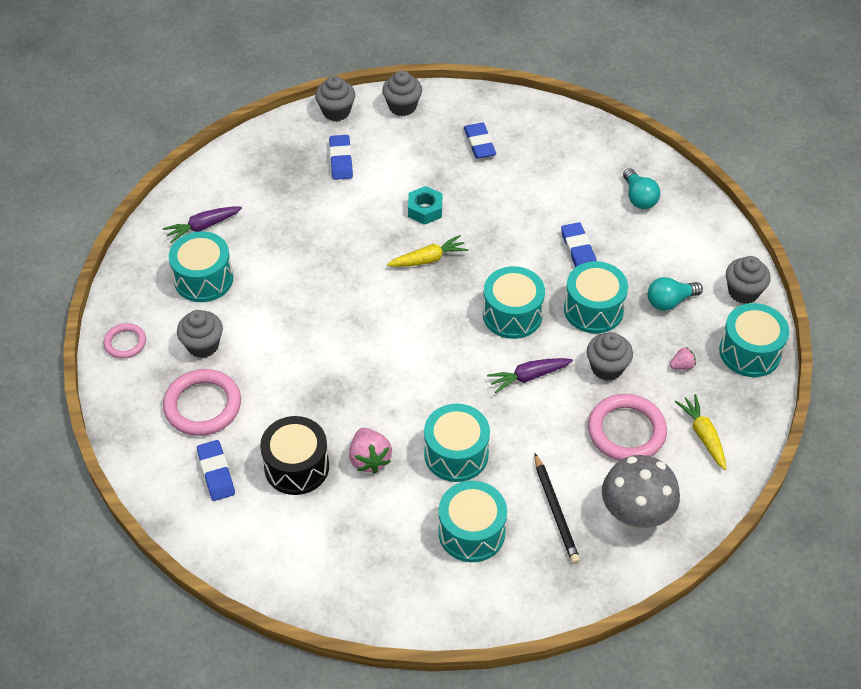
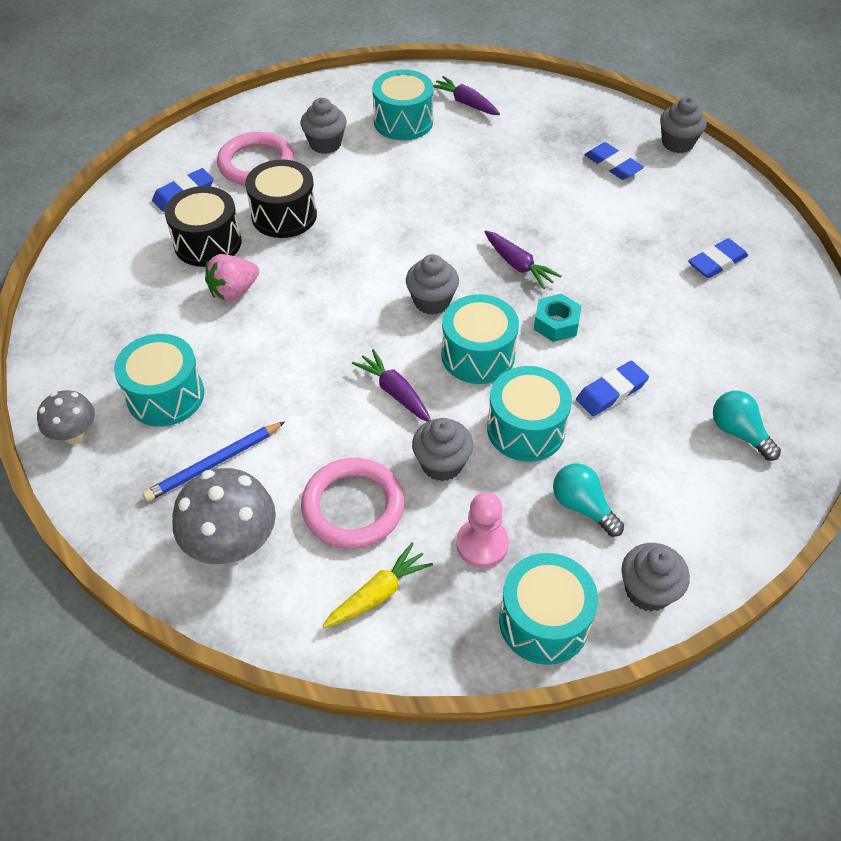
camera: 70 degrees right, 0 degrees up
pink ring [104,323,146,359] -> none
blue eraser [329,135,353,180] -> blue eraser turned 75 degrees clockwise [585,142,644,180]
grey cupcake [382,71,422,116] -> grey cupcake moved to [406,254,459,315]
yellow carrot [387,235,468,267] -> purple carrot [485,231,562,289]
turquoise nut [408,186,442,225] -> turquoise nut moved to [534,293,582,342]
turquoise drum [424,404,490,482] -> none
black pencil [535,453,580,564] -> blue pencil [143,421,285,502]
turquoise light bulb [623,168,660,209] -> turquoise light bulb turned 90 degrees clockwise [713,391,781,461]
pink strawberry [670,347,696,370] -> pink pawn [456,492,509,568]
none -> grey mushroom [37,390,95,444]
none -> black drum [245,159,317,238]

